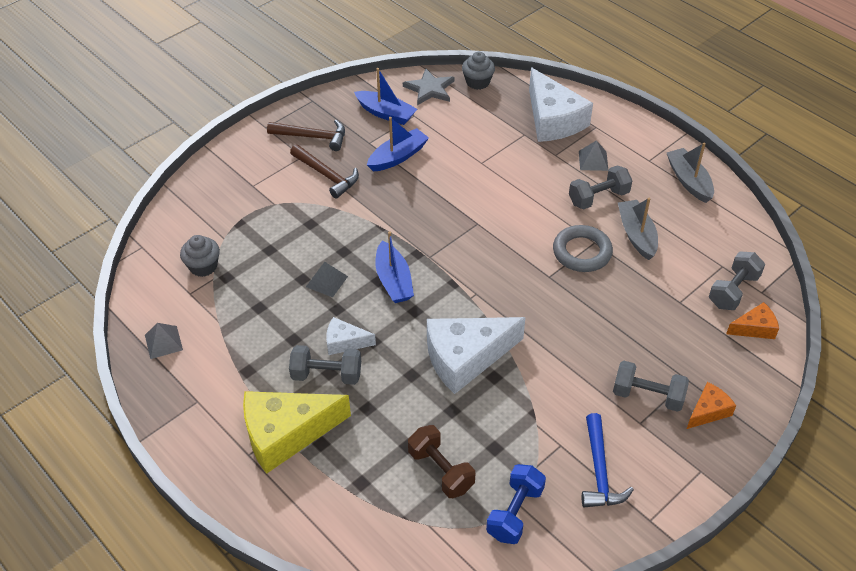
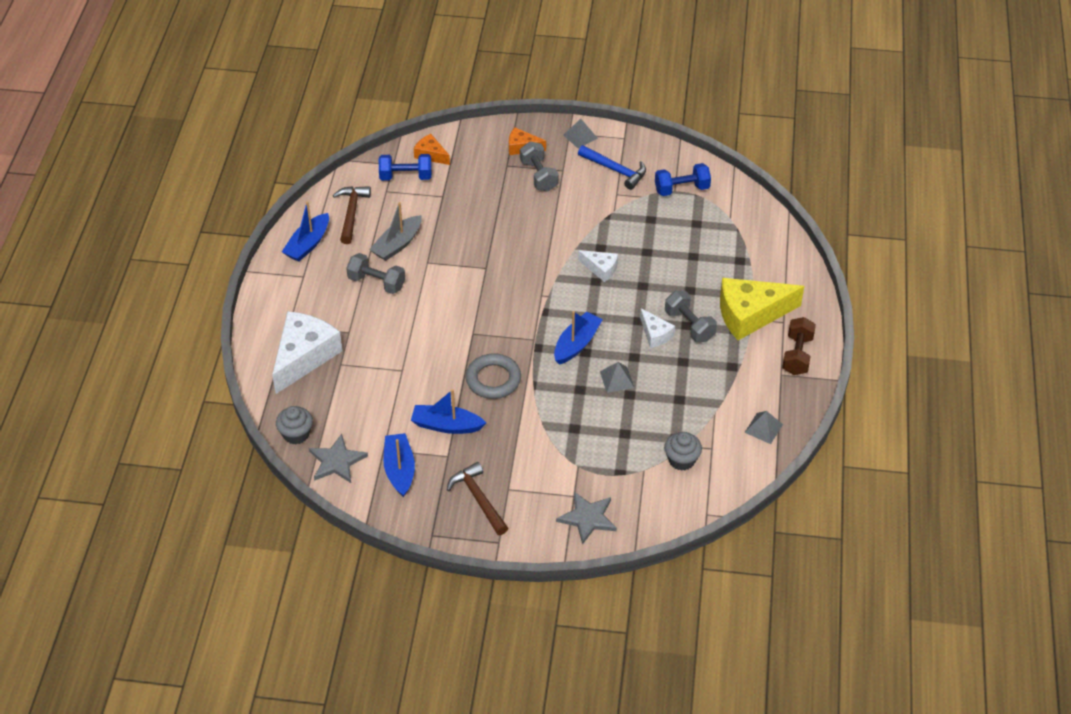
camera: 130 degrees left, 0 degrees up
yellow cheese [243,391,351,474] -> yellow cheese turned 135 degrees clockwise [720,278,804,340]
brown hammer [290,145,359,198] -> brown hammer moved to [333,186,371,244]
brown dumbbell [408,425,475,498] -> brown dumbbell moved to [782,317,816,375]
white cheese [427,317,526,394] -> white cheese [578,250,618,282], size x0.50
grey ring [553,225,613,272] -> grey ring moved to [466,354,521,399]
grey pyramid [579,140,609,171] -> grey pyramid moved to [563,119,598,149]
blue hammer [582,413,634,507] -> blue hammer turned 75 degrees clockwise [578,145,646,190]
grey boat [666,143,714,203] -> blue boat [282,201,329,262]
grey dumbbell [709,251,765,310] -> blue dumbbell [379,154,432,181]
none -> grey star [556,492,617,545]

